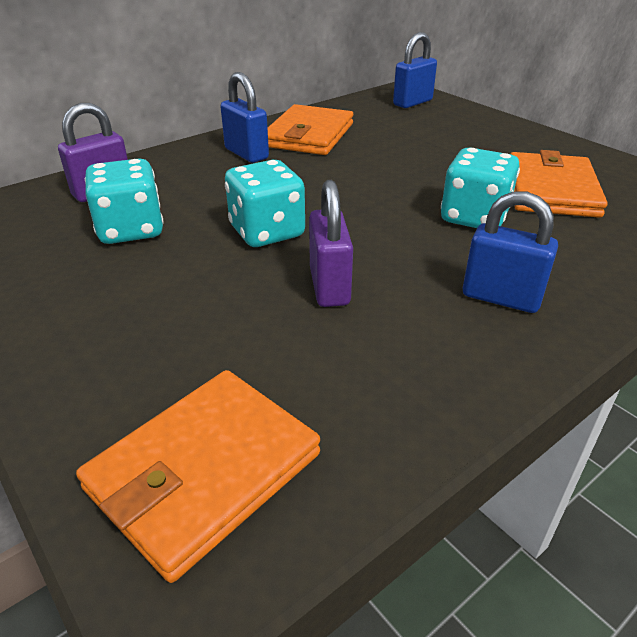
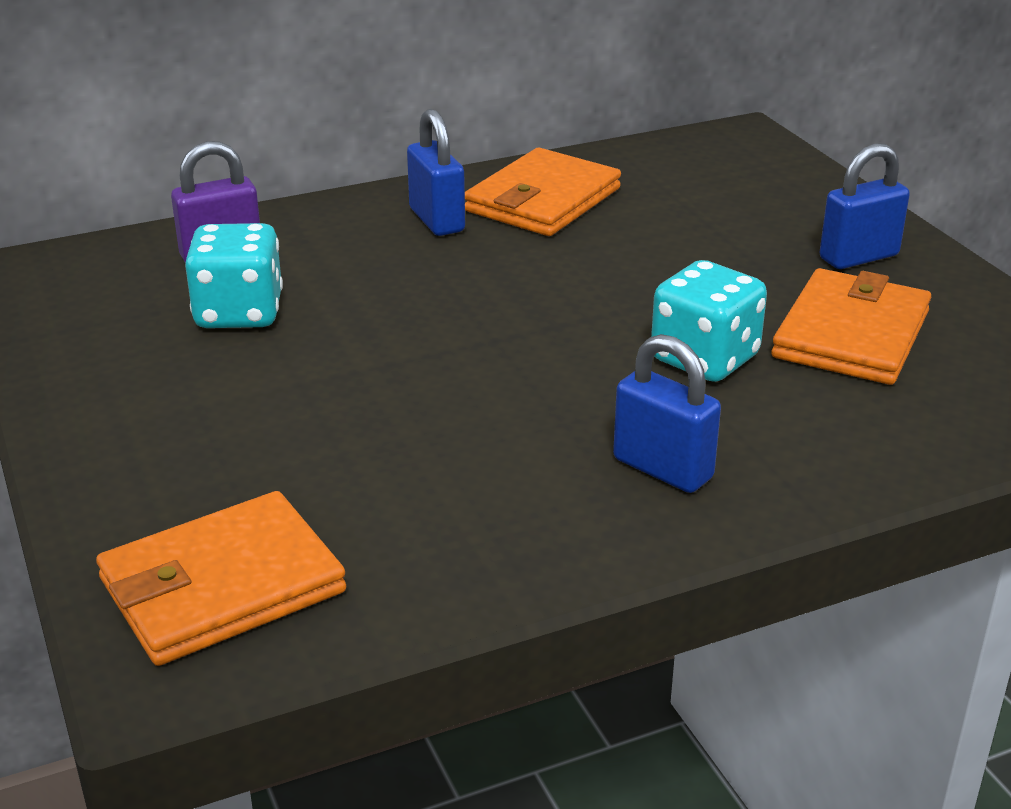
camera: 15 degrees right, 5 degrees down
turquoise dice [225,160,305,247] -> none
purple padlock [309,180,353,307] -> none
blue padlock [393,32,437,108] -> blue padlock moved to [819,143,910,269]

